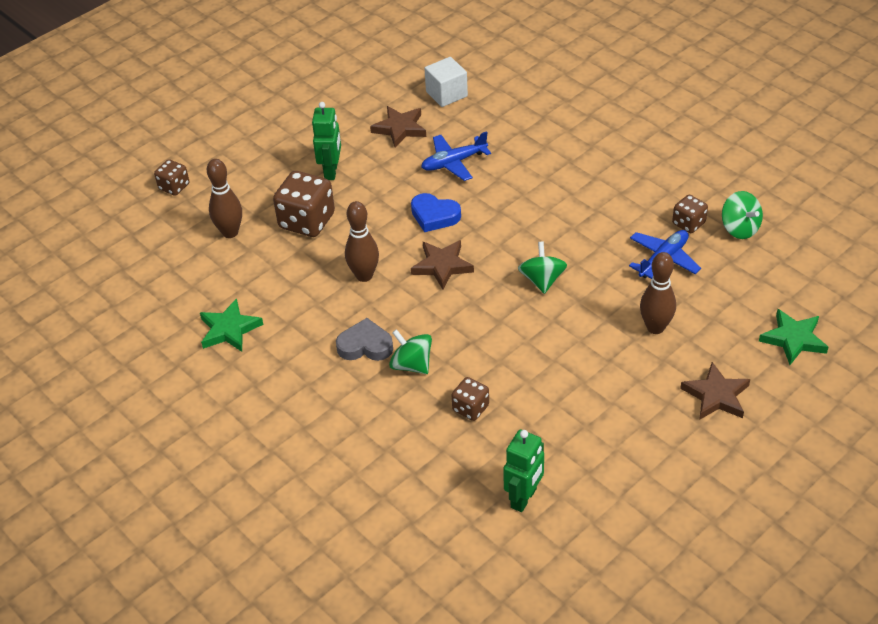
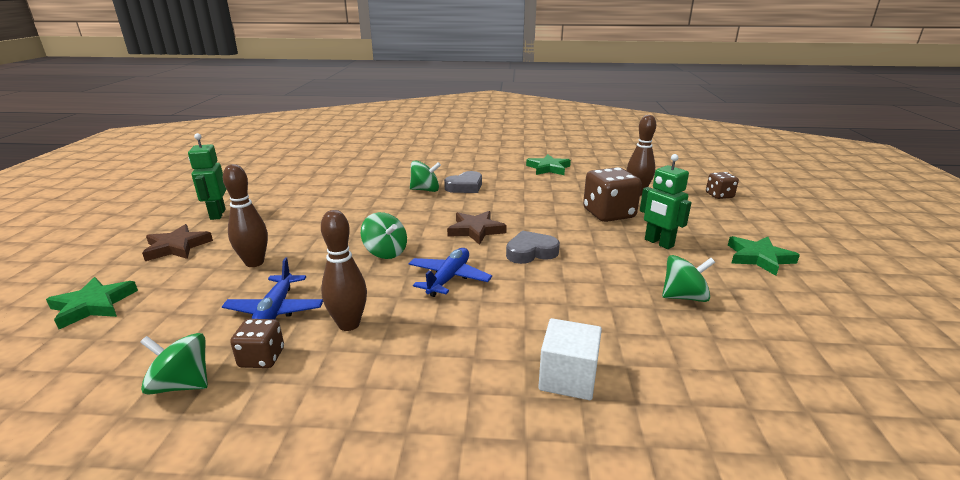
camera: 135 degrees right, 20 degrees down
brown bowling pin [345,201,379,282] -> brown bowling pin moved to [321,210,367,331]
brown star [370,106,426,148] -> green spinning top [662,255,715,302]
blue heart [411,193,461,232] -> grey heart [506,230,560,264]
blue plane [421,131,491,181] -> blue plane moved to [408,248,492,297]
white cube [424,57,468,107] -> white cube moved to [538,318,602,400]
brown dice [451,377,489,421] -> none
green robot [503,429,544,512] -> green robot moved to [188,133,226,220]
none -> green star [728,236,800,276]

